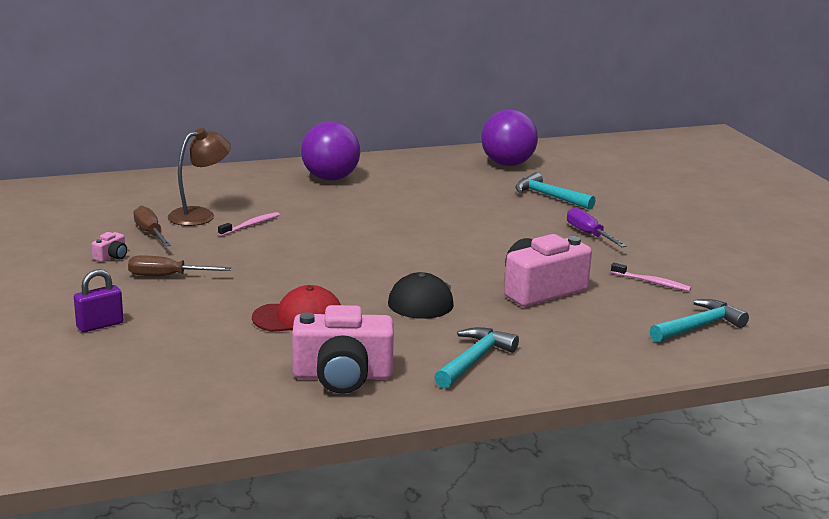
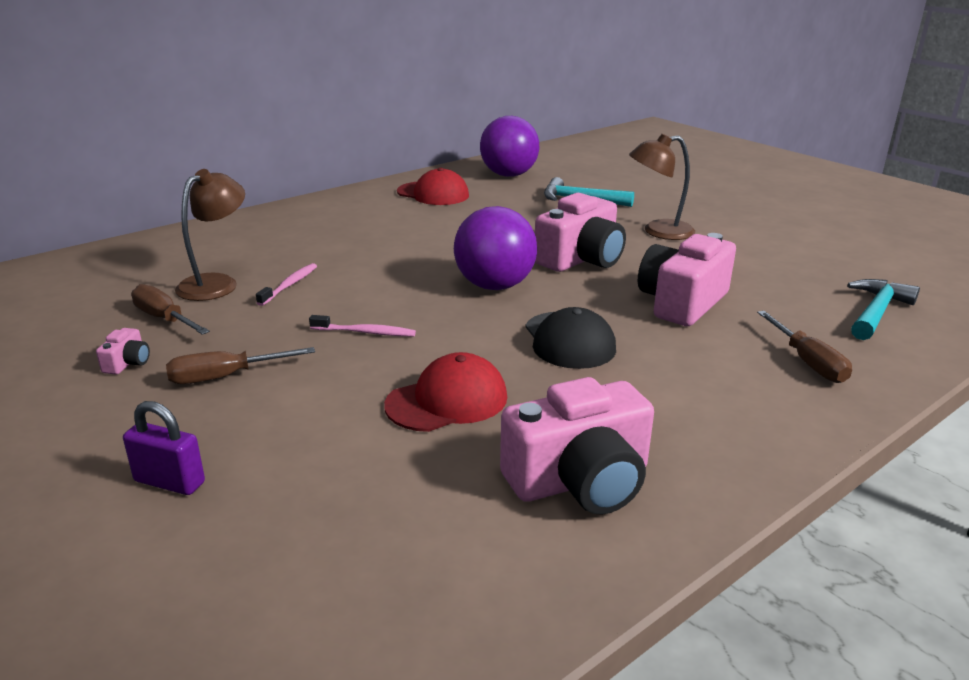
camera: 20 degrees left, 5 degrees up
purple padlock [74,269,124,332] -> purple padlock turned 75 degrees clockwise [123,401,205,495]
purple ball [301,121,360,181] -> purple ball moved to [454,206,537,290]
turquoise hammer [434,327,519,388] -> none
purple screwdriver [567,207,627,247] -> brown lamp [629,134,695,240]
pink toothbrush [611,263,691,291] -> pink toothbrush moved to [309,315,416,337]
none -> red cap [397,168,469,205]
none -> pink camera [535,193,626,272]
none -> brown screwdriver [757,311,852,383]

